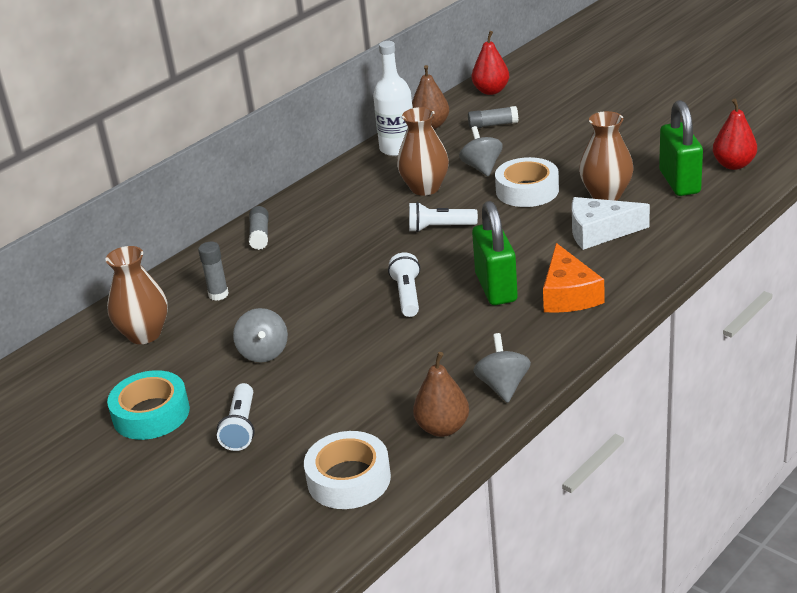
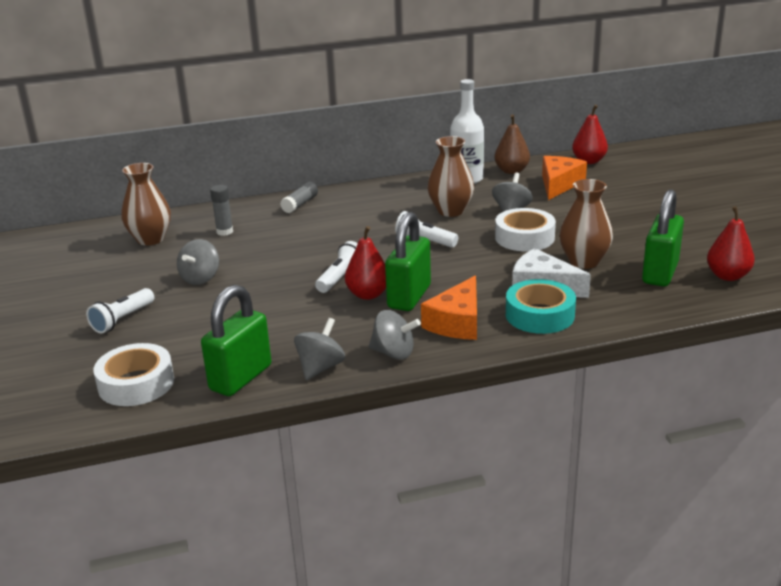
camera: 30 degrees right, 5 degrees down
turquoise tape [107,370,190,440] -> turquoise tape moved to [506,279,576,334]
brown pear [413,352,469,437] -> green padlock [201,285,271,396]
grey glue stick [468,106,518,129] -> orange cheese [542,156,587,200]
none -> red pear [345,226,386,300]
none -> grey spinning top [369,310,421,360]

